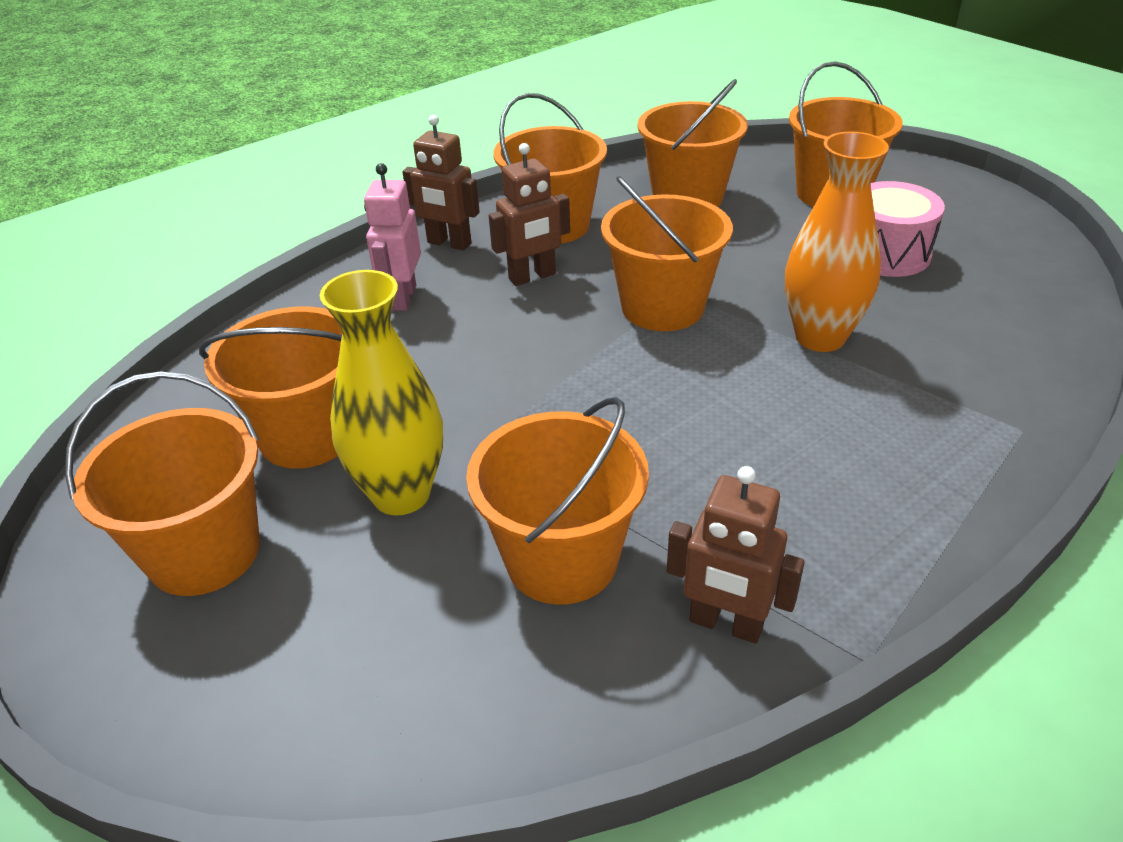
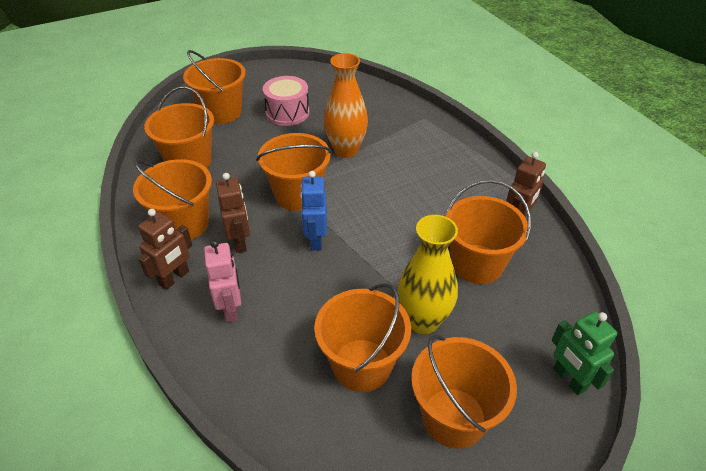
camera: 80 degrees left, 5 degrees up
pink robot [364,163,421,311] -> pink robot turned 120 degrees counterclockwise [204,240,241,322]
none -> blue robot [300,171,327,251]
none -> green robot [552,312,617,395]

